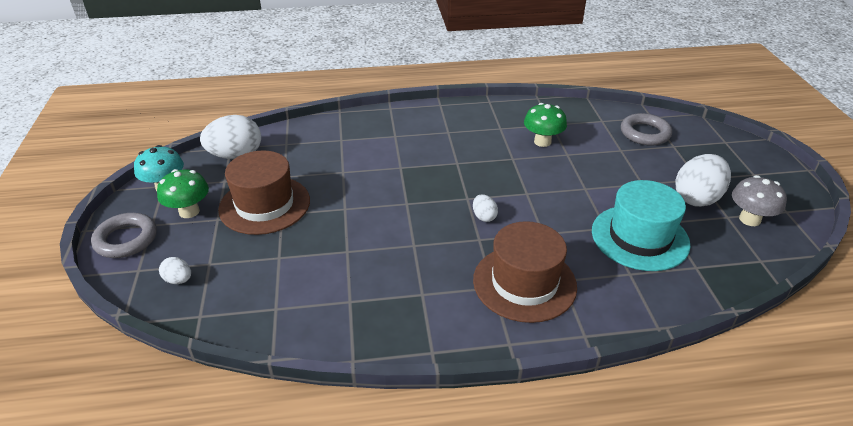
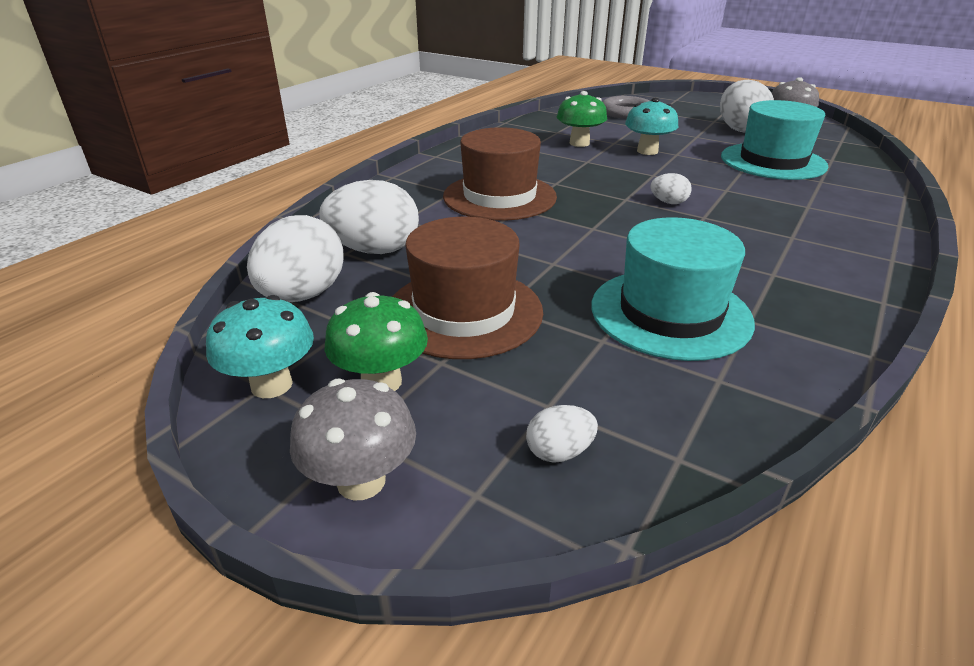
camera: 50 degrees left, 5 degrees down
grey ring [91,213,157,258] -> grey mushroom [290,379,416,501]
brown hat [473,221,577,323] -> brown hat moved to [443,127,557,221]
none -> white egg [319,180,419,254]
none -> turquoise hat [591,217,755,361]
none -> turquoise mushroom [625,98,678,155]

